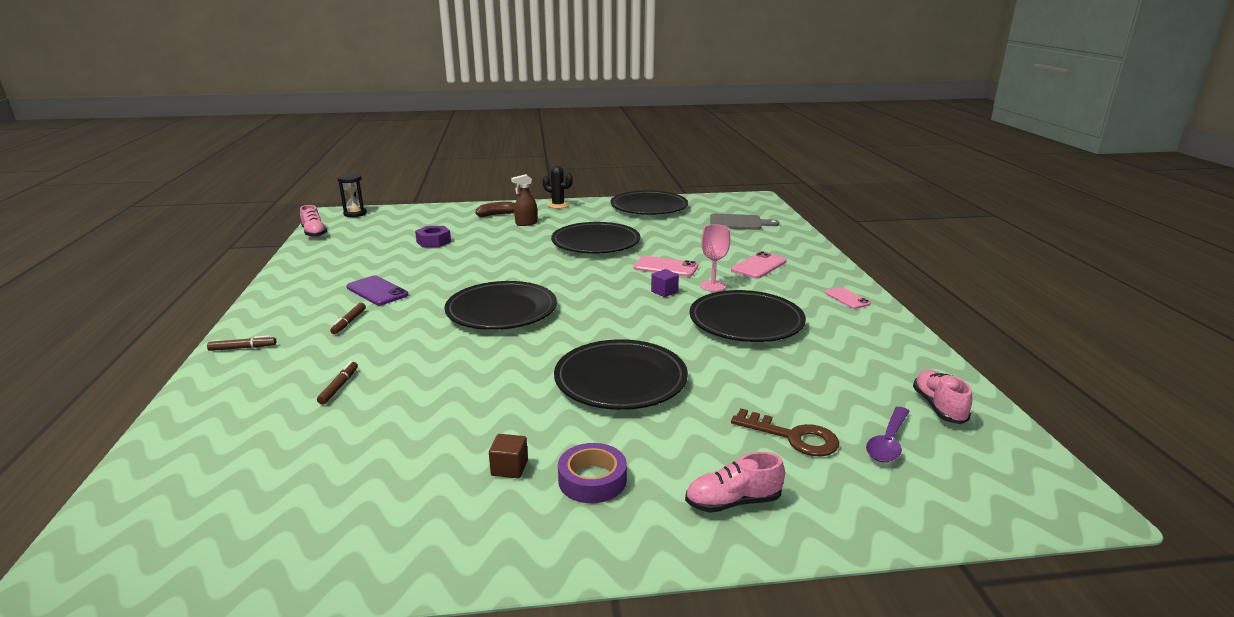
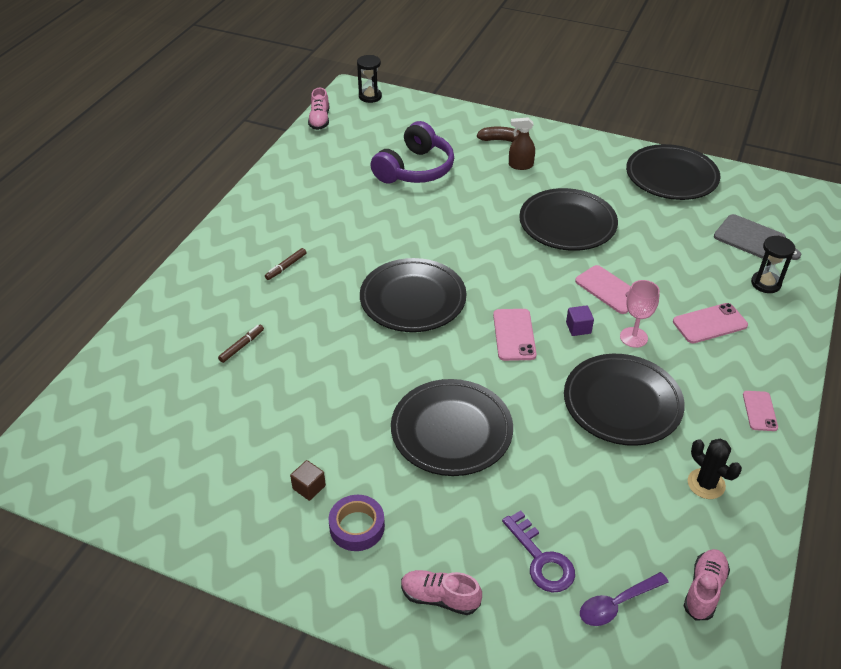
camera: 30 degrees right, 20 degrees up
brown marker [207,335,276,351] -> none
purple phone [347,275,409,305] -> none
purple nut [415,226,451,247] -> purple headphones [371,121,454,183]
black cactus [542,166,573,209] -> black cactus moved to [688,438,742,499]
brown key [731,409,839,456] -> purple key [502,510,575,593]
none -> pink phone [493,309,537,361]
none -> black hourglass [751,236,795,293]

